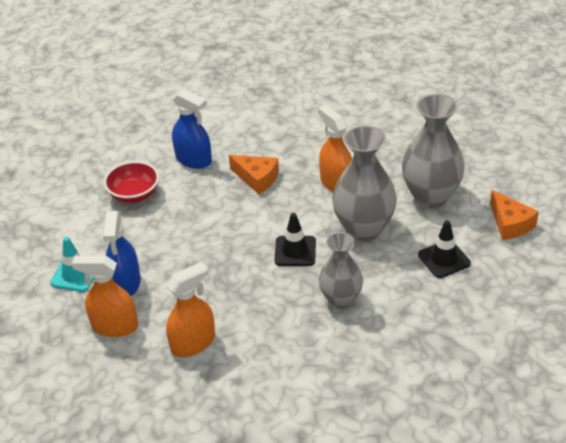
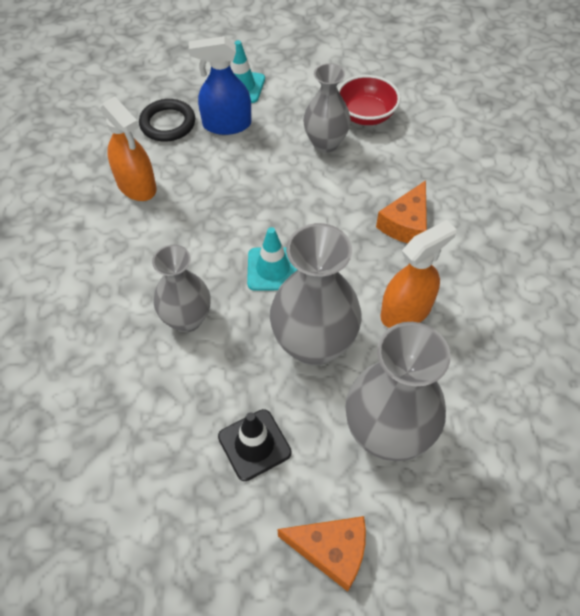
camera: 85 degrees right, 15 degrees up
orange spray bottle [72,256,138,337] -> black ring [139,99,195,142]
blue spray bottle [172,89,212,169] -> none
black traffic cone [275,213,316,266] -> turquoise traffic cone [247,227,297,291]
orange cheese [490,190,539,240] -> orange cheese turned 135 degrees counterclockwise [277,516,366,592]
none -> grey vase [303,63,351,153]

